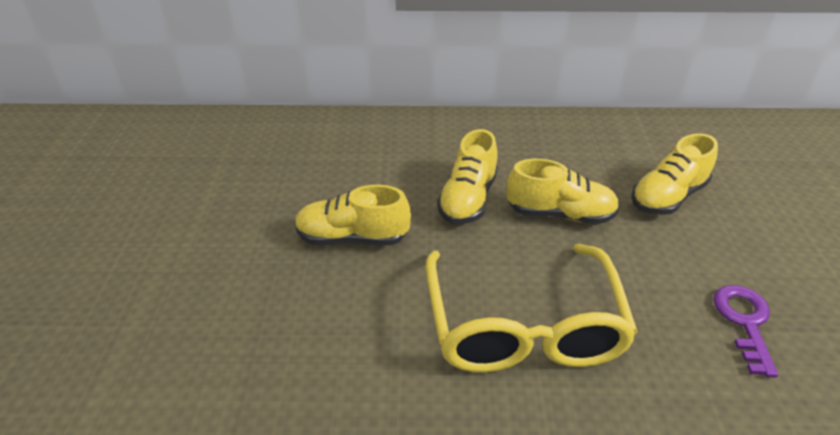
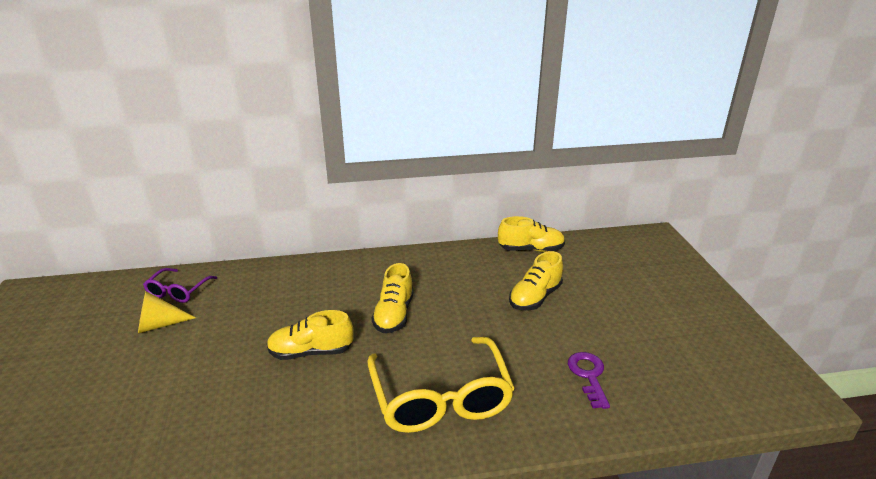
camera: 10 degrees left, 10 degrees down
yellow shoe [506,159,620,224] -> yellow shoe moved to [498,216,565,252]
none -> yellow cone [138,291,196,333]
none -> purple glasses [143,268,217,303]

